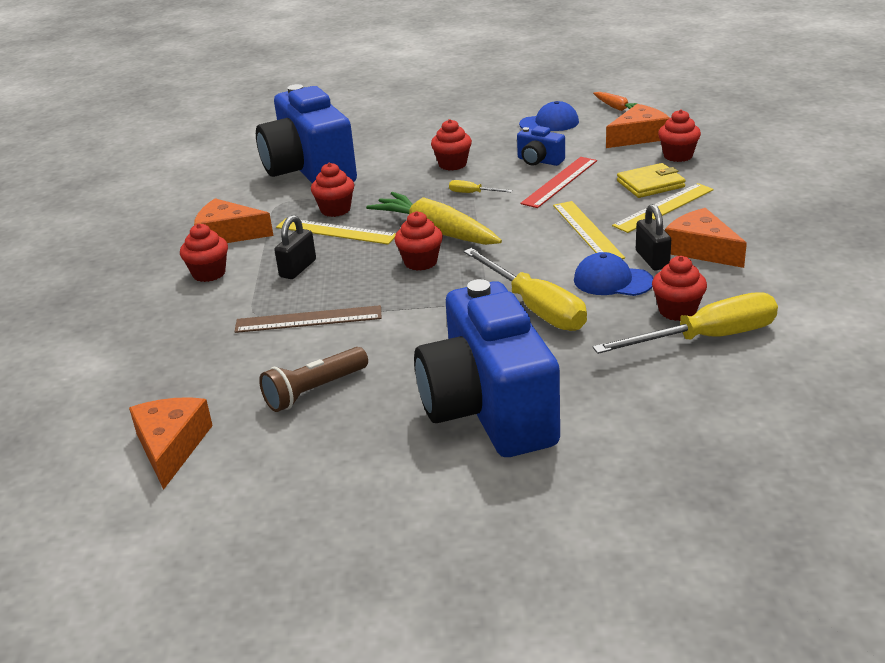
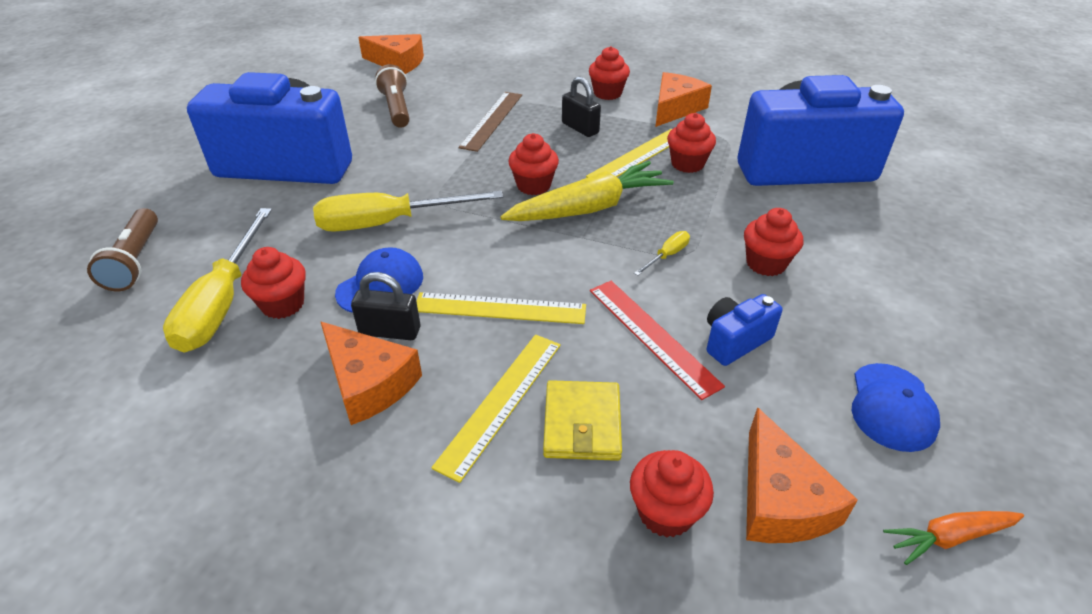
camera: 110 degrees right, 10 degrees up
yellow ruler [612,183,714,233] -> yellow ruler turned 45 degrees clockwise [431,335,561,483]
orange cheese [665,208,747,268] -> orange cheese turned 60 degrees clockwise [321,322,422,425]
none -> brown flashlight [87,208,158,291]

